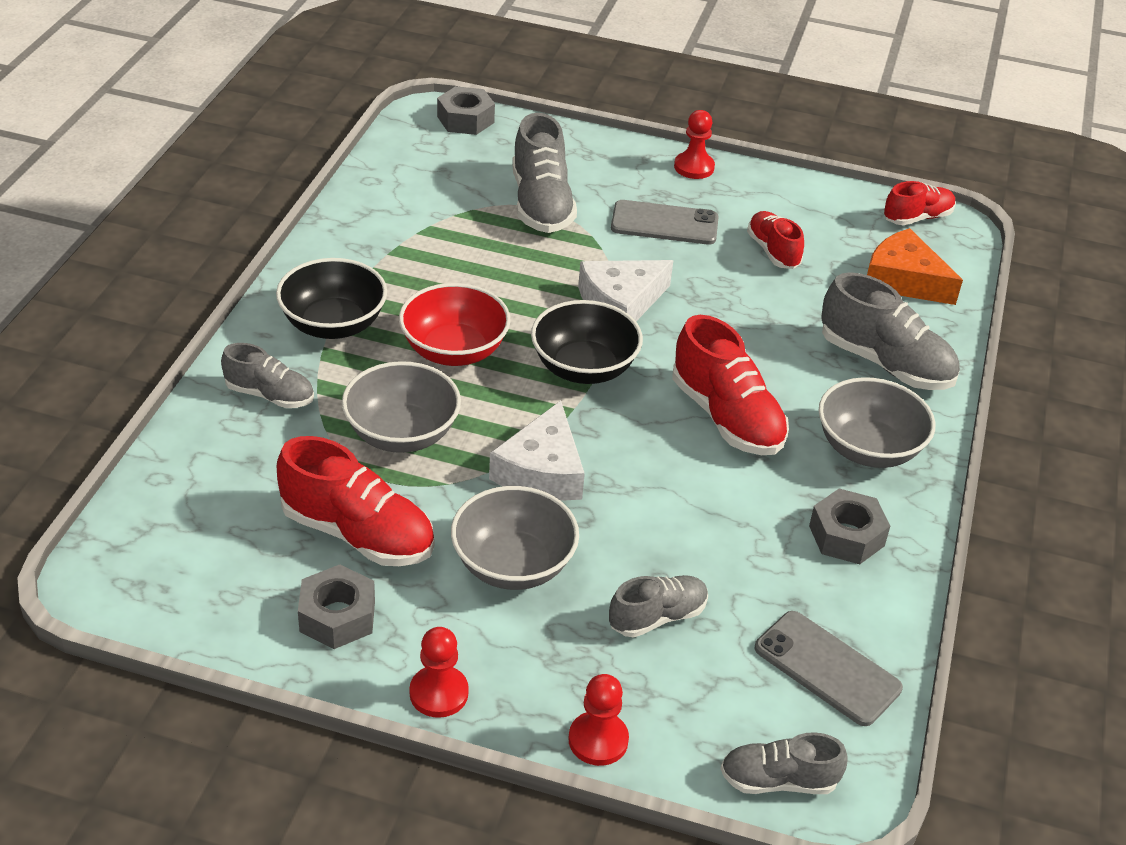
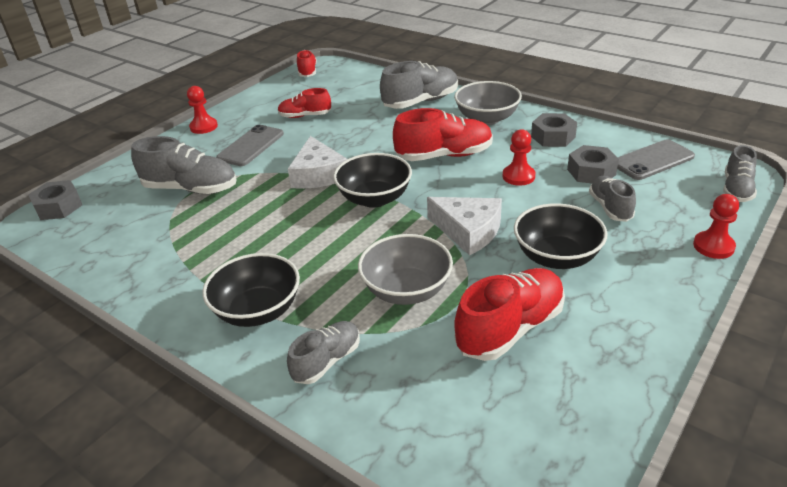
camera: 65 degrees left, 5 degrees down
grey nut [298,564,375,649] -> grey nut moved to [567,145,619,183]
red bowl [399,283,511,366] -> none
red pawn [409,627,469,718] -> red pawn moved to [503,129,535,186]
grey bowl [451,486,579,590] -> black bowl [514,203,608,269]
orange cheese [867,228,963,305] -> none

